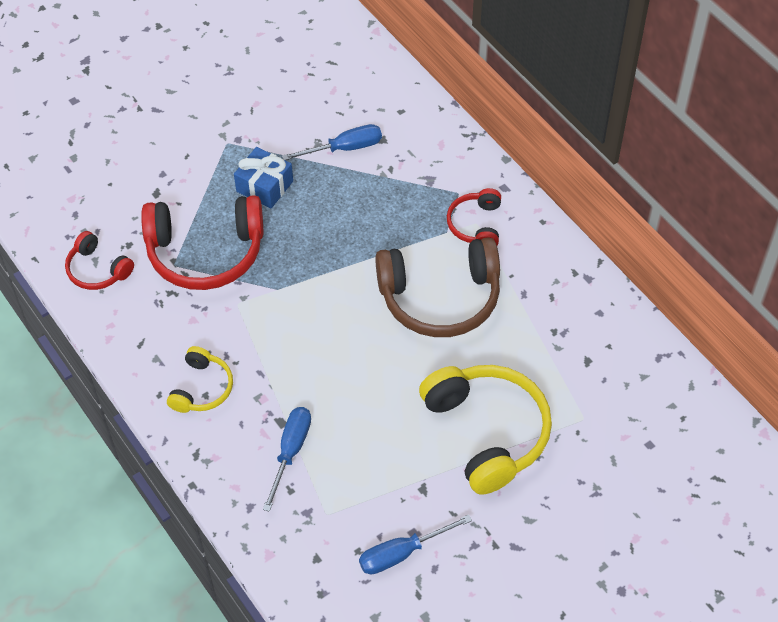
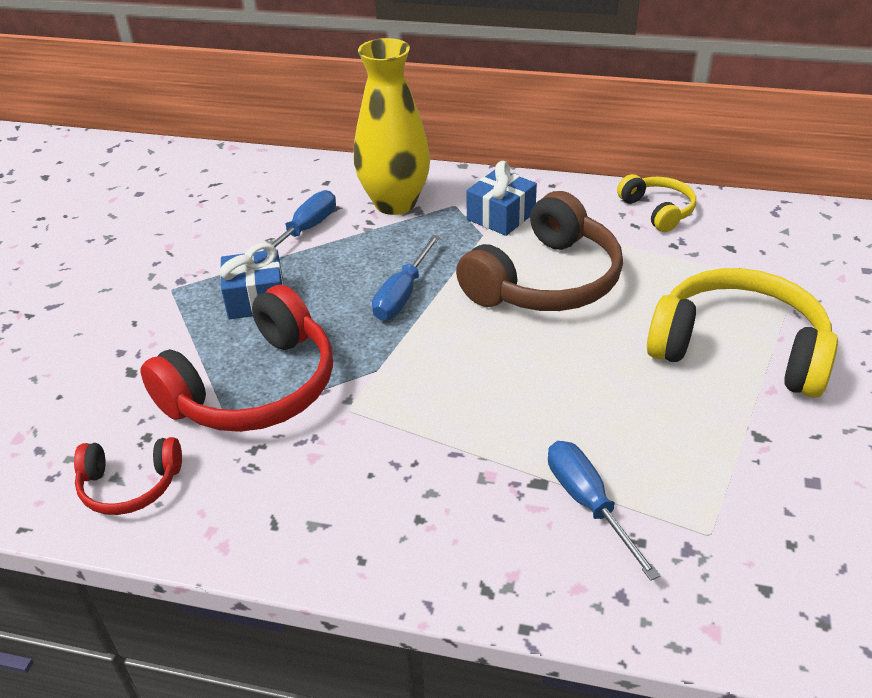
camera: 40 degrees left, 15 degrees down
yellow headphones [167,346,233,413] -> yellow headphones moved to [617,174,696,232]
blue screwdriver [359,515,472,574] -> blue screwdriver moved to [372,235,440,320]
red headphones [447,188,501,245] -> blue gift [466,161,537,236]
none -> yellow vase [354,38,430,215]

